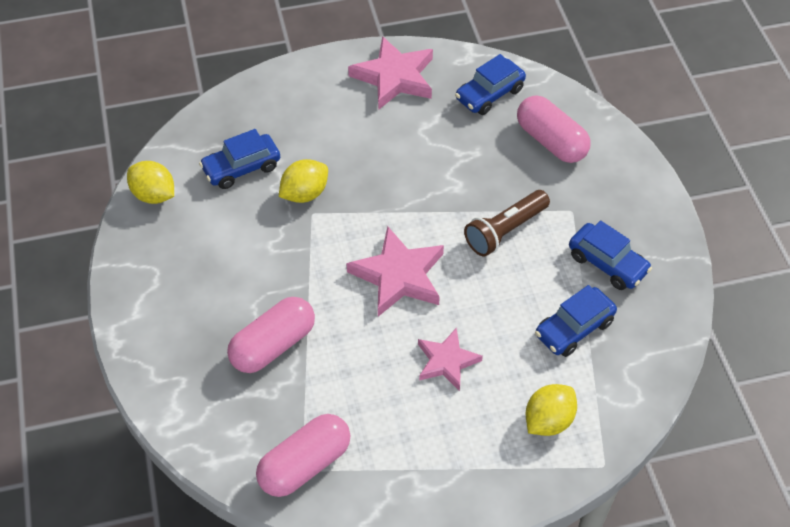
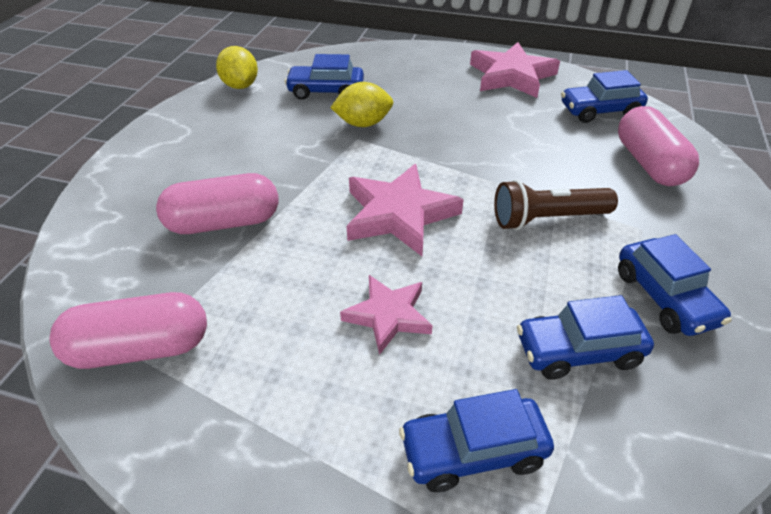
camera: 30 degrees right, 10 degrees down
yellow lemon [526,384,577,436] -> blue car [399,389,554,492]

